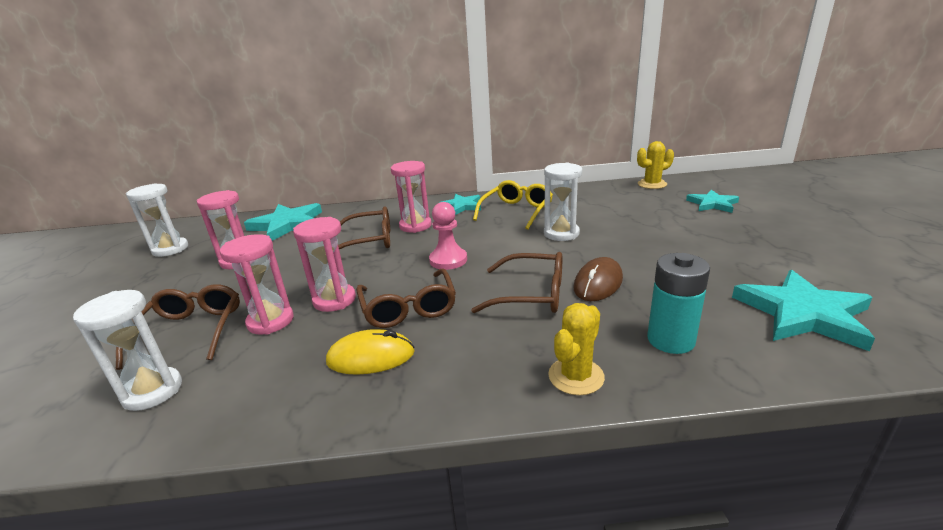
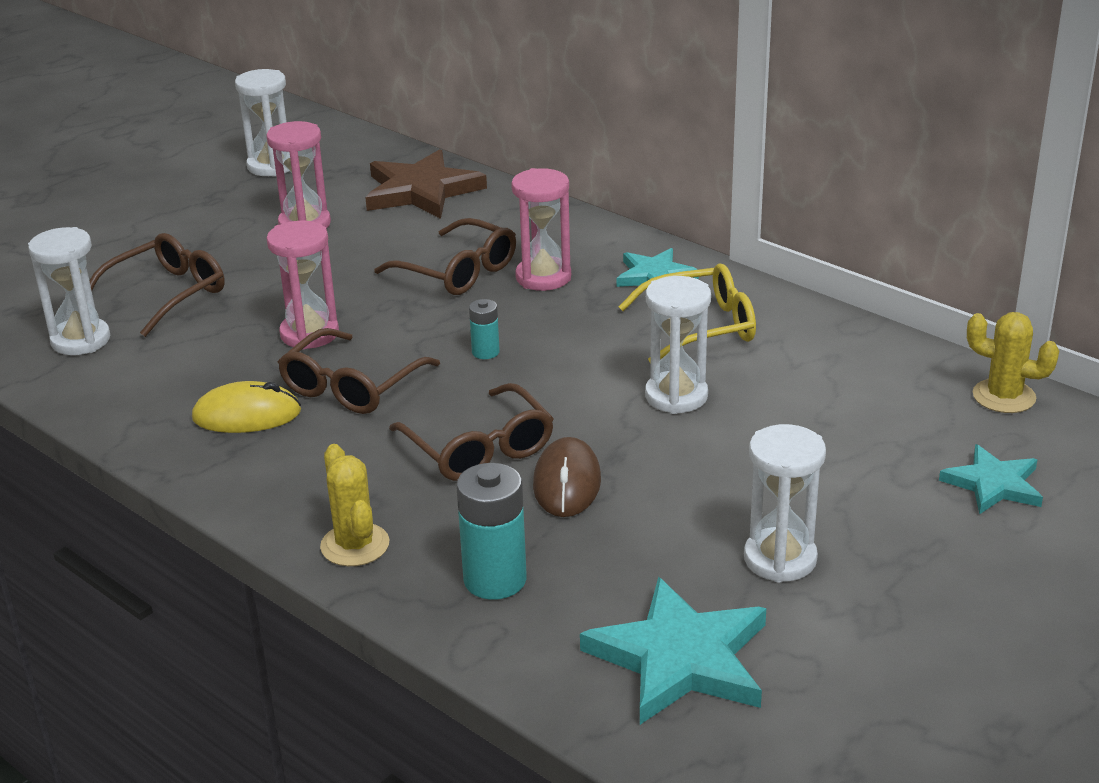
camera: 45 degrees right, 5 degrees up
pink hourglass [220,234,294,335] -> none
turquoise star [244,203,322,241] -> brown star [365,149,487,219]
yellow mouse [326,329,415,375] -> yellow mouse turned 45 degrees counterclockwise [192,381,301,433]
pink pawn [429,202,467,270] -> turquoise battery [469,299,500,359]
yellow cactus [548,303,605,395] -> yellow cactus turned 75 degrees clockwise [320,444,389,566]
brown mouse [574,257,623,301] -> brown mouse turned 75 degrees counterclockwise [533,437,601,517]
none -> white hourglass [744,424,826,583]

